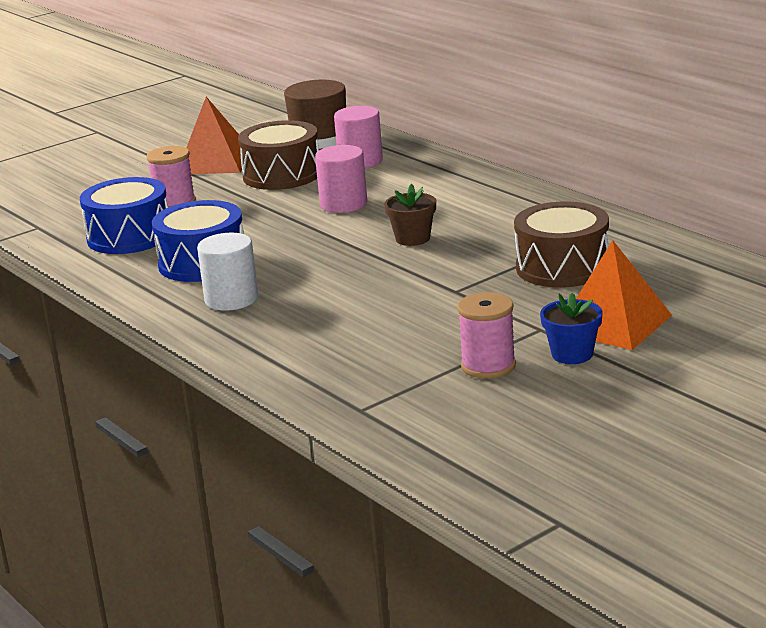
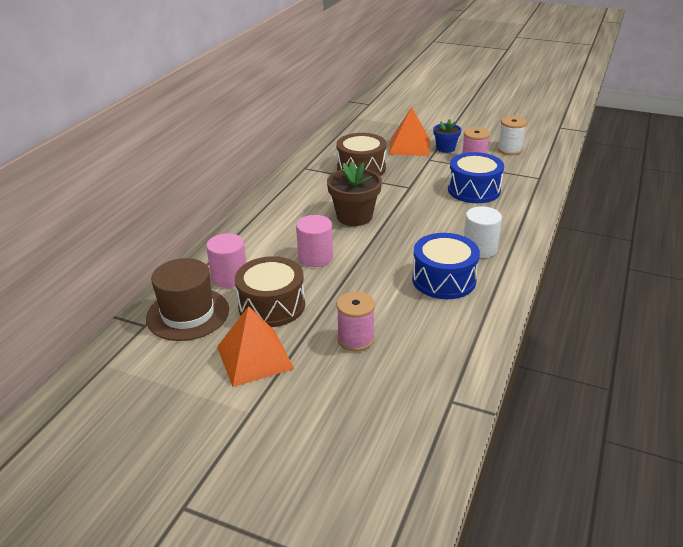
camera: 120 degrees left, 10 degrees up
blue drum [80,177,168,254] -> blue drum moved to [448,152,504,203]
brown flower pot [384,184,436,246] -> brown flower pot [327,161,382,226], size x1.63
none -> white spool [497,116,527,155]

